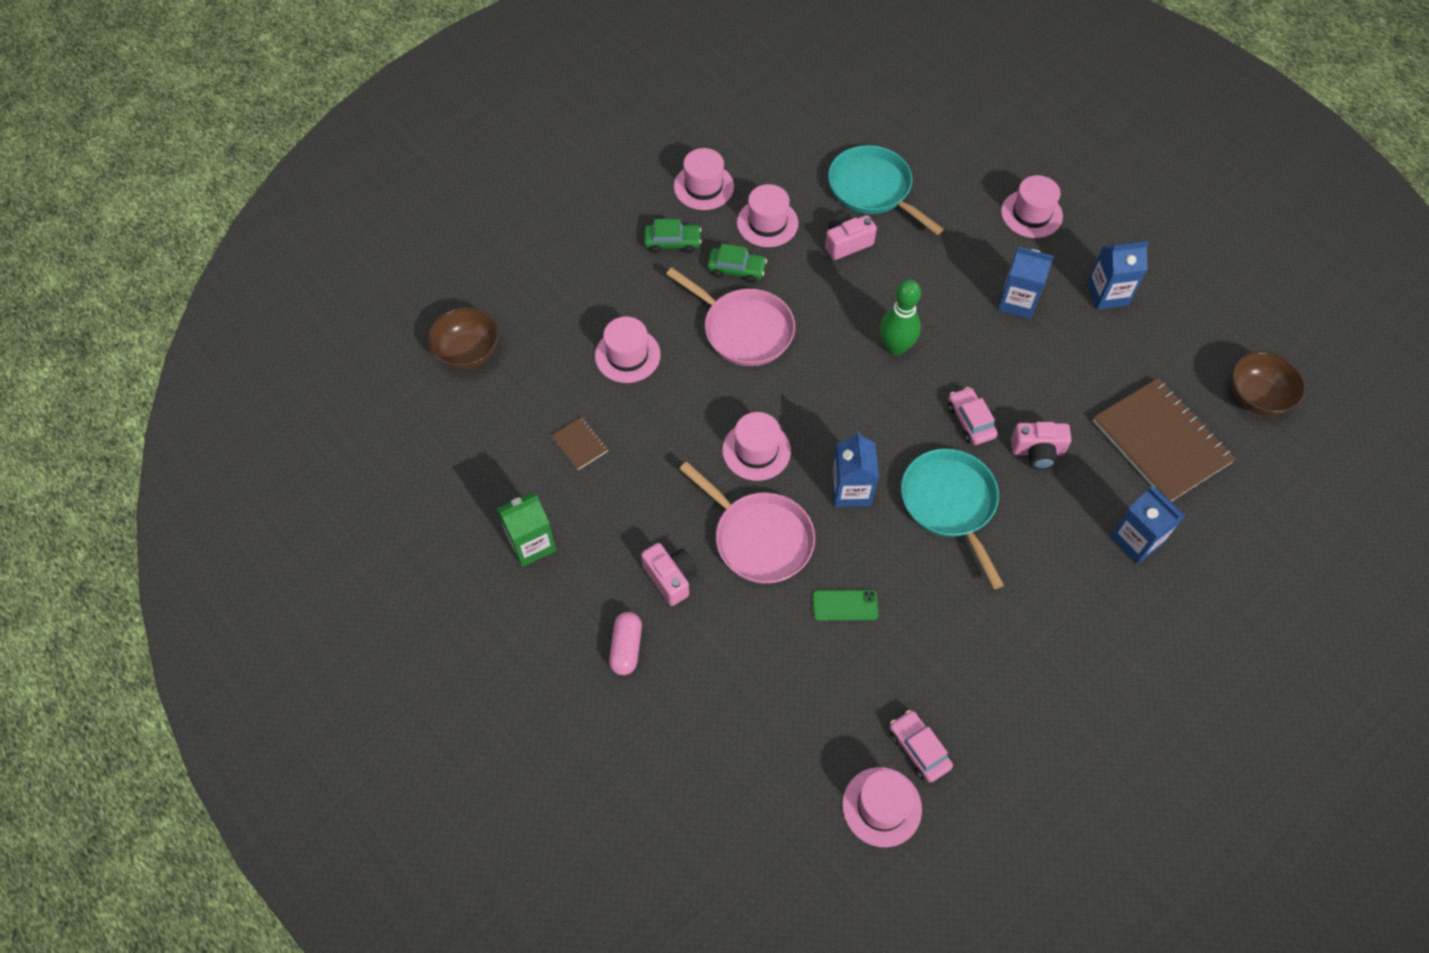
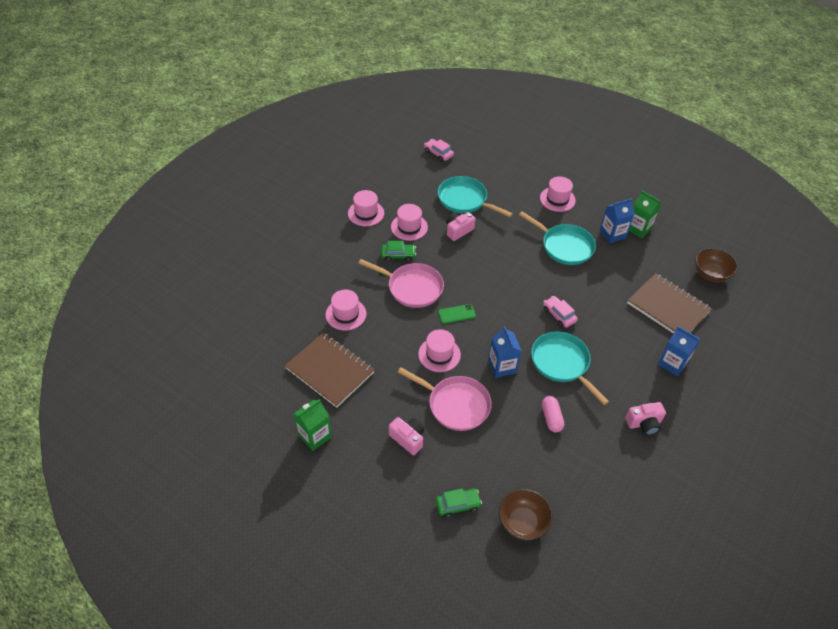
camera: 15 degrees left, 10 degrees down
brown bowl [428,307,499,369] -> brown bowl moved to [499,489,553,540]
brown notebook [551,416,609,470] -> brown notebook [285,332,375,408], size x2.35
pink capsule [609,612,642,675] -> pink capsule moved to [542,396,564,432]
green car [644,219,701,253] -> green car moved to [435,488,482,518]
green phone [813,590,878,621] -> green phone moved to [438,304,476,324]
pink hat [843,767,922,847] -> none
green bowling pin [880,279,921,355] -> none
pink car [889,710,953,783] -> pink car moved to [424,139,454,162]
blue carton [998,247,1054,319] -> turquoise pan [519,211,596,265]
pink camera [1011,422,1072,469] -> pink camera moved to [625,402,666,435]
none -> green carton [629,191,661,238]

